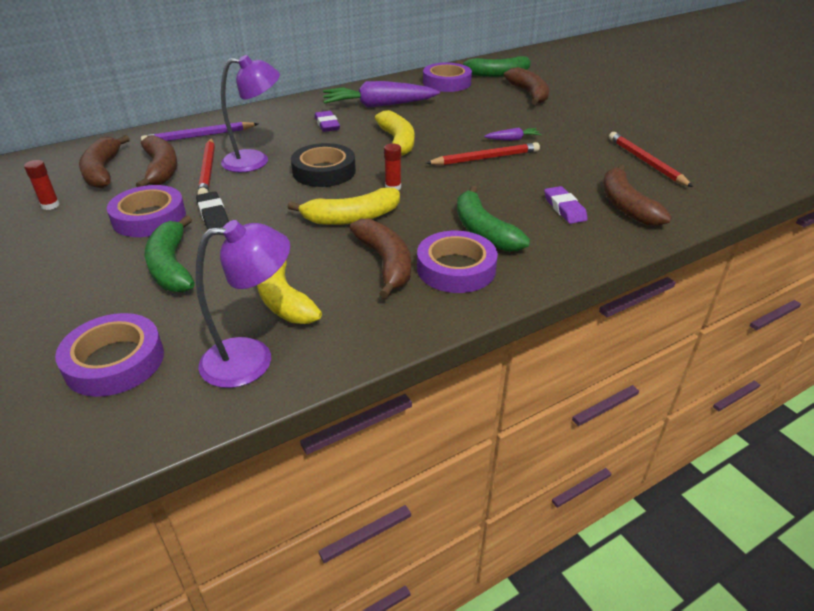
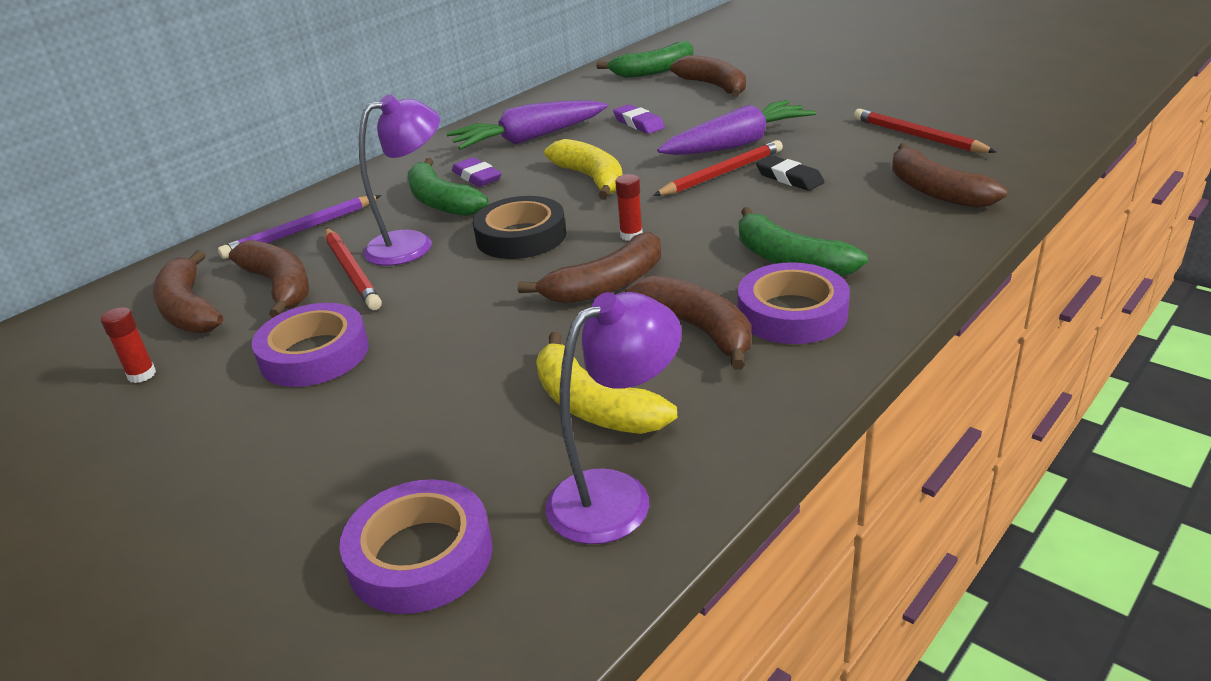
camera: 15 degrees left, 5 degrees down
green banana [145,215,195,293] -> green banana moved to [408,158,488,216]
black eraser [196,191,229,229] -> black eraser moved to [756,155,824,191]
yellow banana [288,188,400,225] -> brown banana [518,232,661,304]
purple tape [423,63,472,92] -> none
purple carrot [484,127,542,141] -> purple carrot [657,100,816,155], size x2.23
purple eraser [544,186,588,224] -> purple eraser moved to [613,104,665,134]

